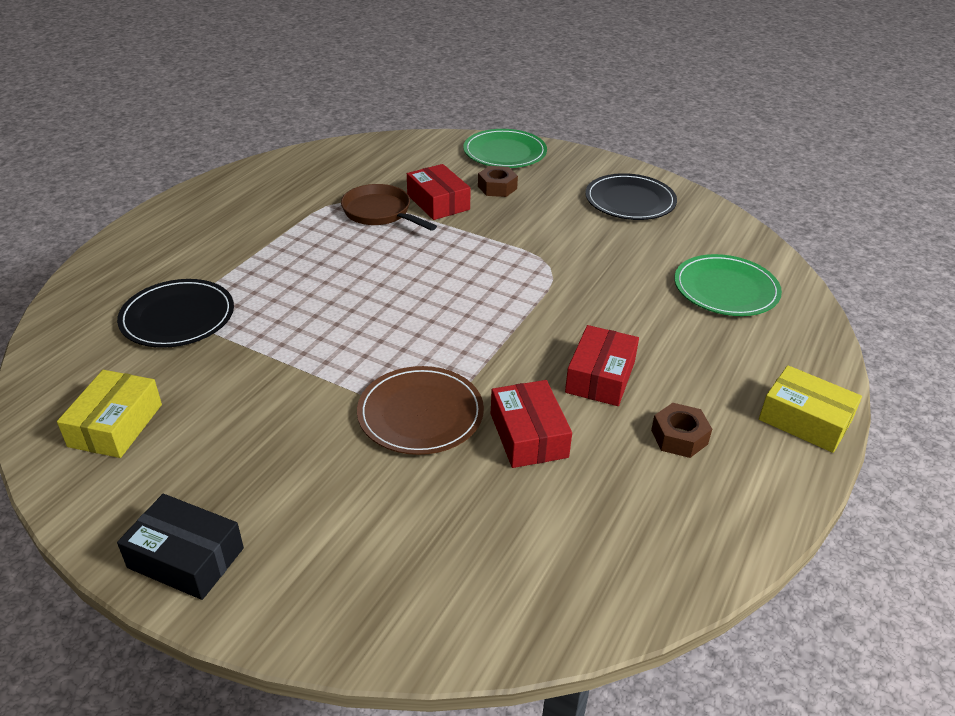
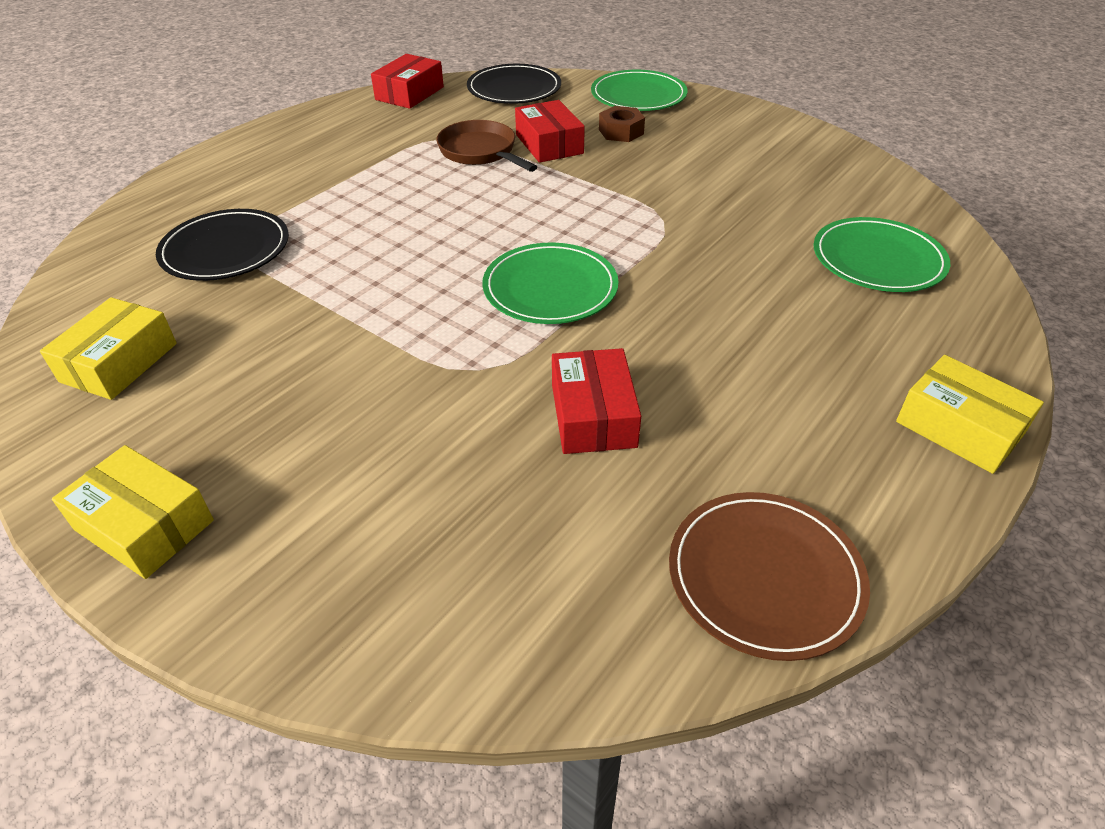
camera: 10 degrees right, 5 degrees up
black box [117,494,244,600] -> yellow box [52,445,214,579]
brown plate [357,366,484,455] -> brown plate moved to [669,492,870,661]
red box [565,325,639,406] -> red box moved to [371,54,444,109]
black plate [585,173,677,220] -> black plate moved to [467,64,561,104]
brown nut [651,403,712,458] -> none
none -> green plate [482,243,619,324]

